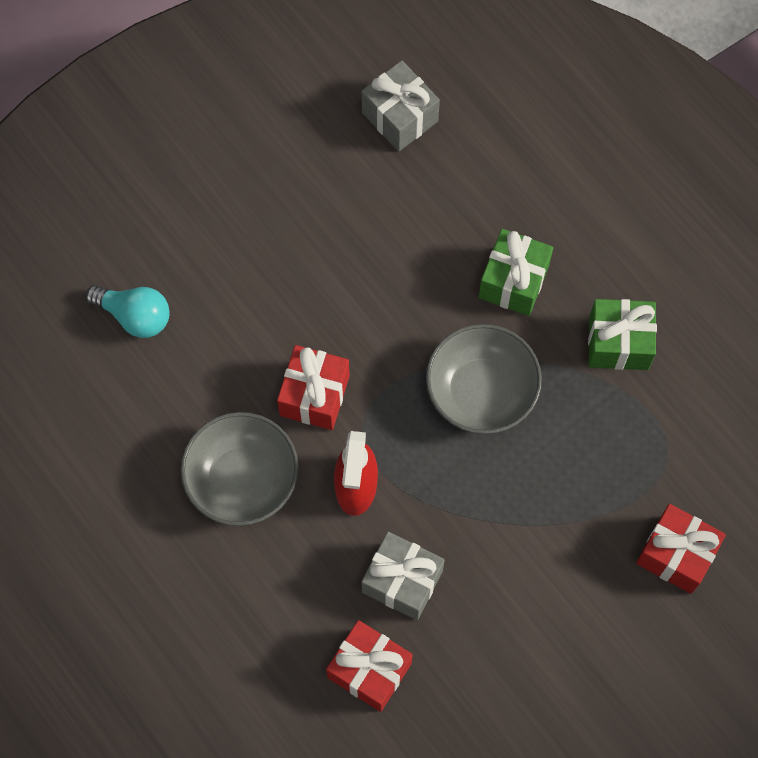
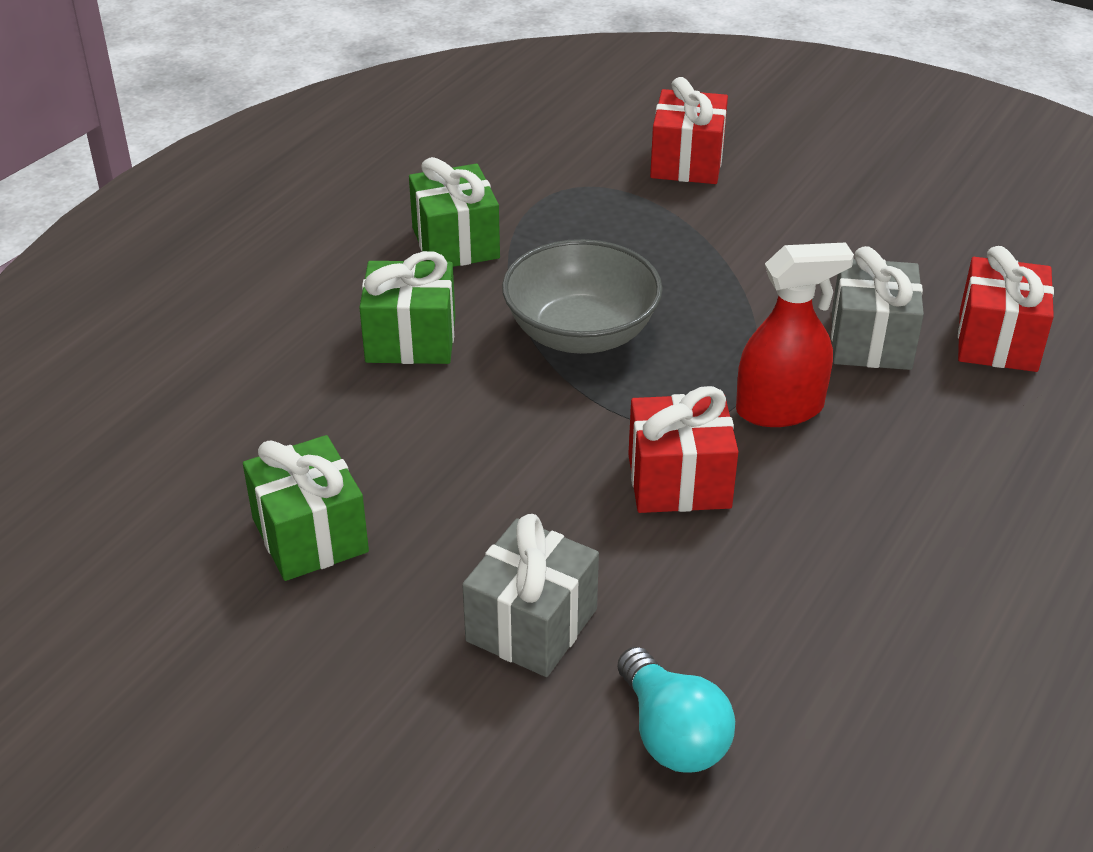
camera: 110 degrees left, 30 degrees down
turquoise light bulb [85,285,170,338] -> turquoise light bulb turned 150 degrees clockwise [617,647,735,772]
grey bowl [181,412,299,526] -> none
grey gift [361,60,440,152] -> grey gift moved to [462,514,599,677]
none -> green gift [243,435,369,581]

